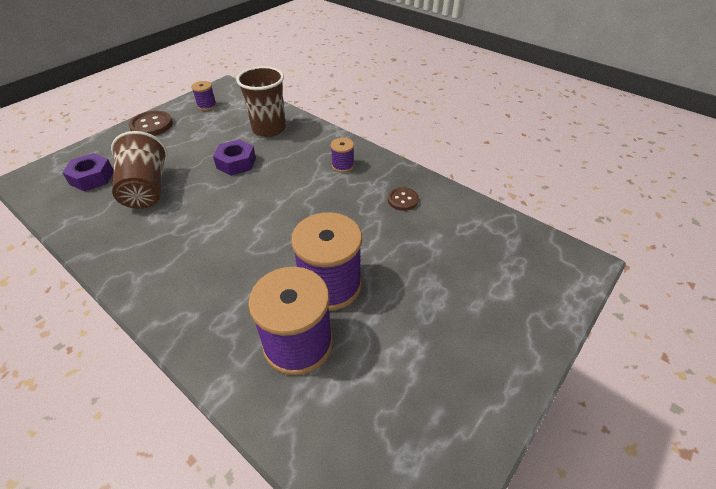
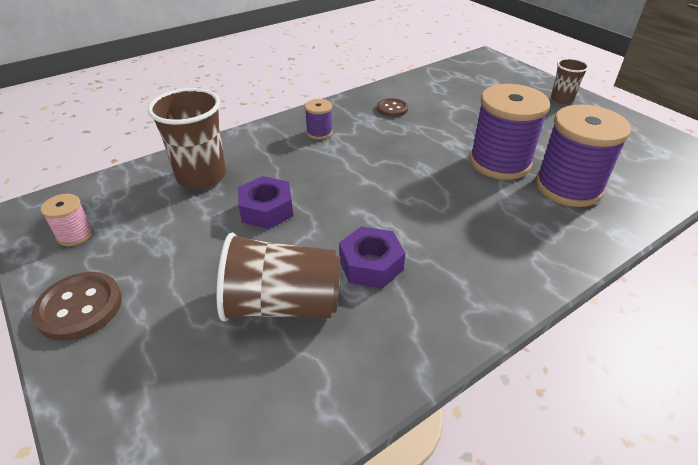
camera: 75 degrees left, 5 degrees down
purple nut [62,153,114,191] -> purple nut moved to [339,226,405,289]
purple spool [191,81,217,111] -> pink spool [41,194,93,246]
none -> brown cup [551,58,589,104]

